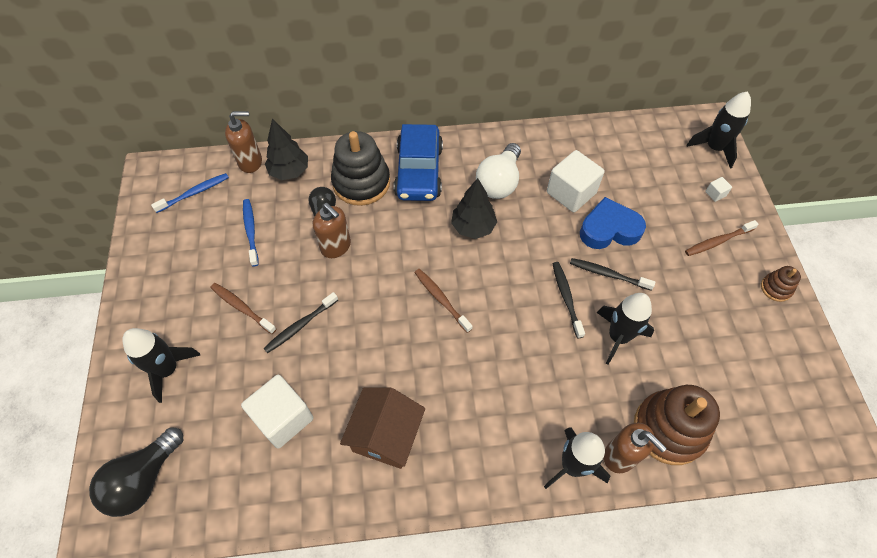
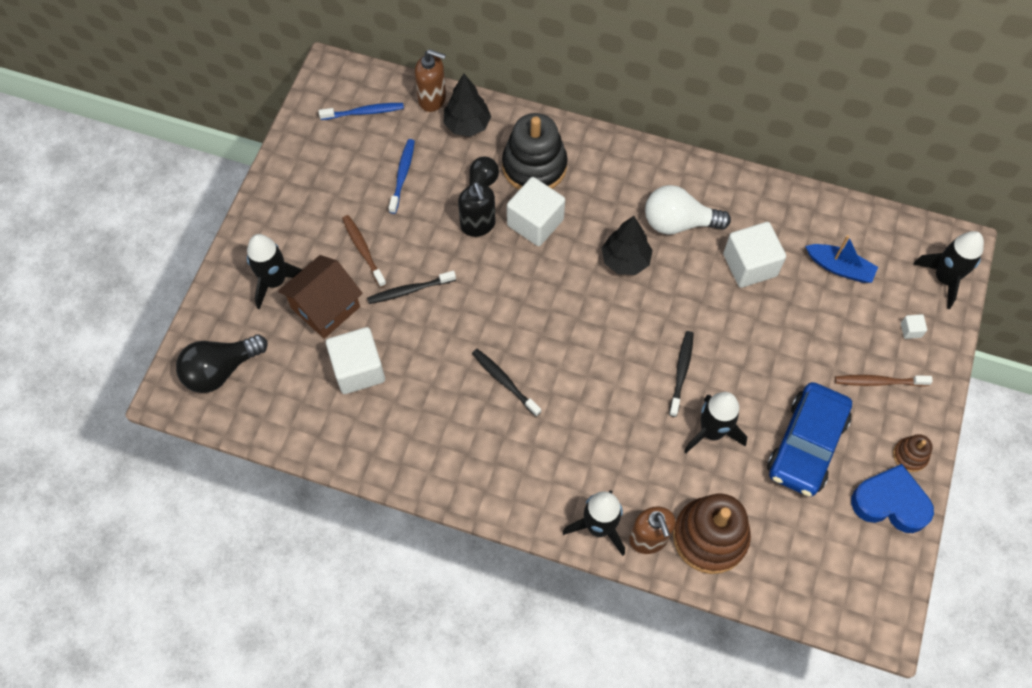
camera: 25 degrees right, 5 degrees up
brown soap dispenser [313,203,351,258] -> black soap dispenser [458,182,496,237]
brown house [340,387,425,469] -> brown house moved to [278,255,363,339]
blue car [394,124,443,201] -> blue car moved to [767,382,852,497]
brown toothbrush [414,269,473,333] -> none
white light bulb [476,143,521,199] -> white light bulb turned 45 degrees clockwise [645,185,731,235]
black toothbrush [570,258,655,290] -> black toothbrush moved to [472,349,541,417]
blue heart [580,197,646,249] -> blue heart moved to [851,464,934,533]
none -> white cube [507,177,565,246]
none -> blue boat [806,235,878,283]

